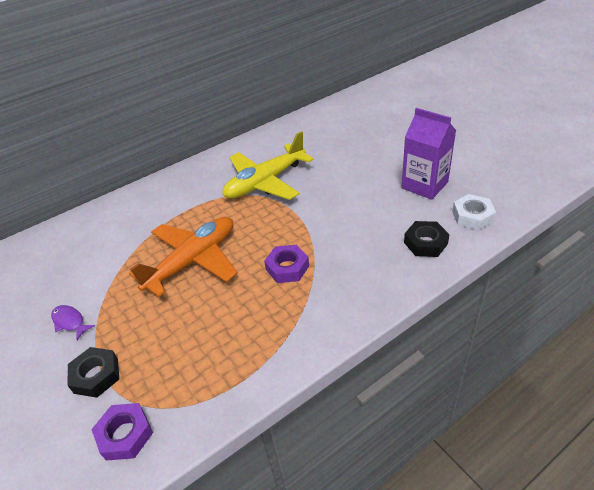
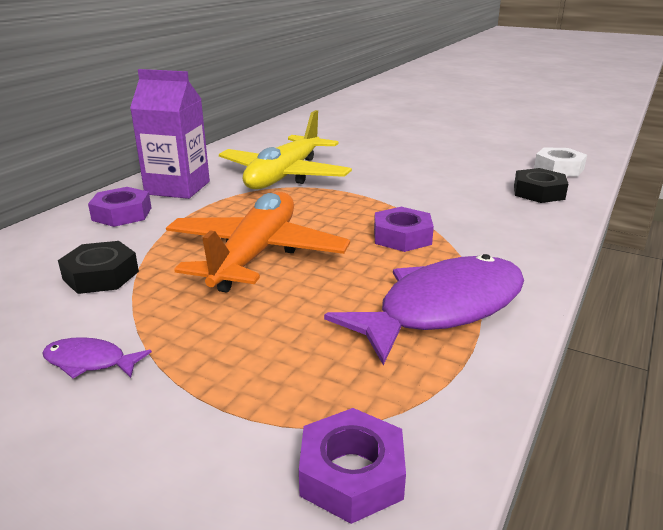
camera: 30 degrees left, 15 degrees down
black nut [67,347,119,398] -> black nut moved to [58,241,139,294]
purple carton [401,108,456,200] -> purple carton moved to [130,69,210,199]
none -> purple nut [88,187,151,227]
none -> purple fish [324,254,524,365]

